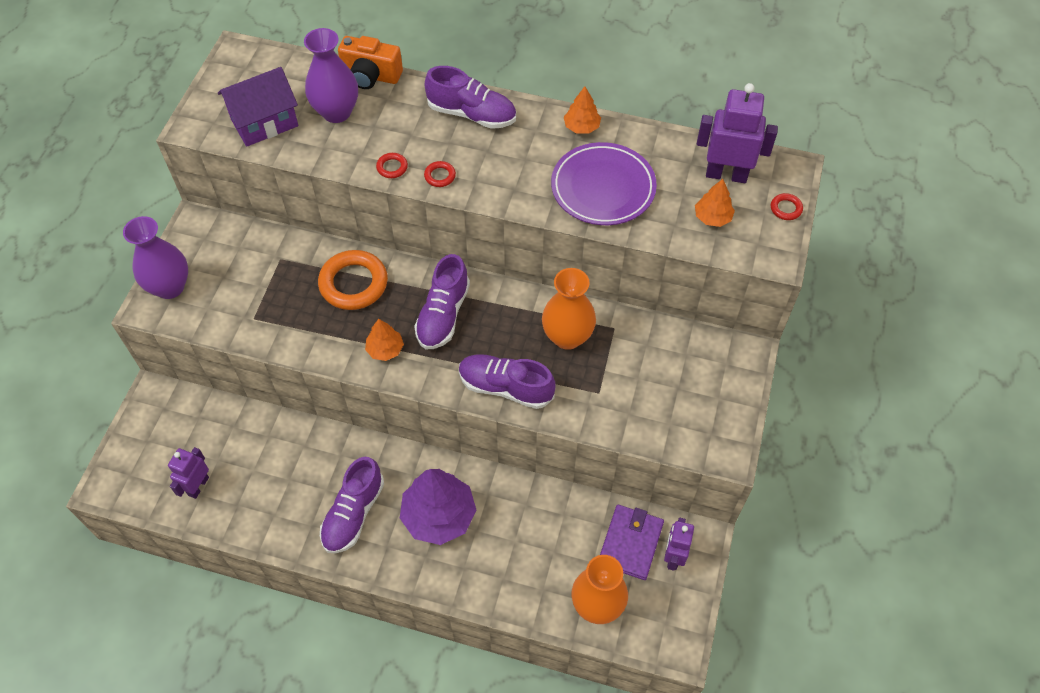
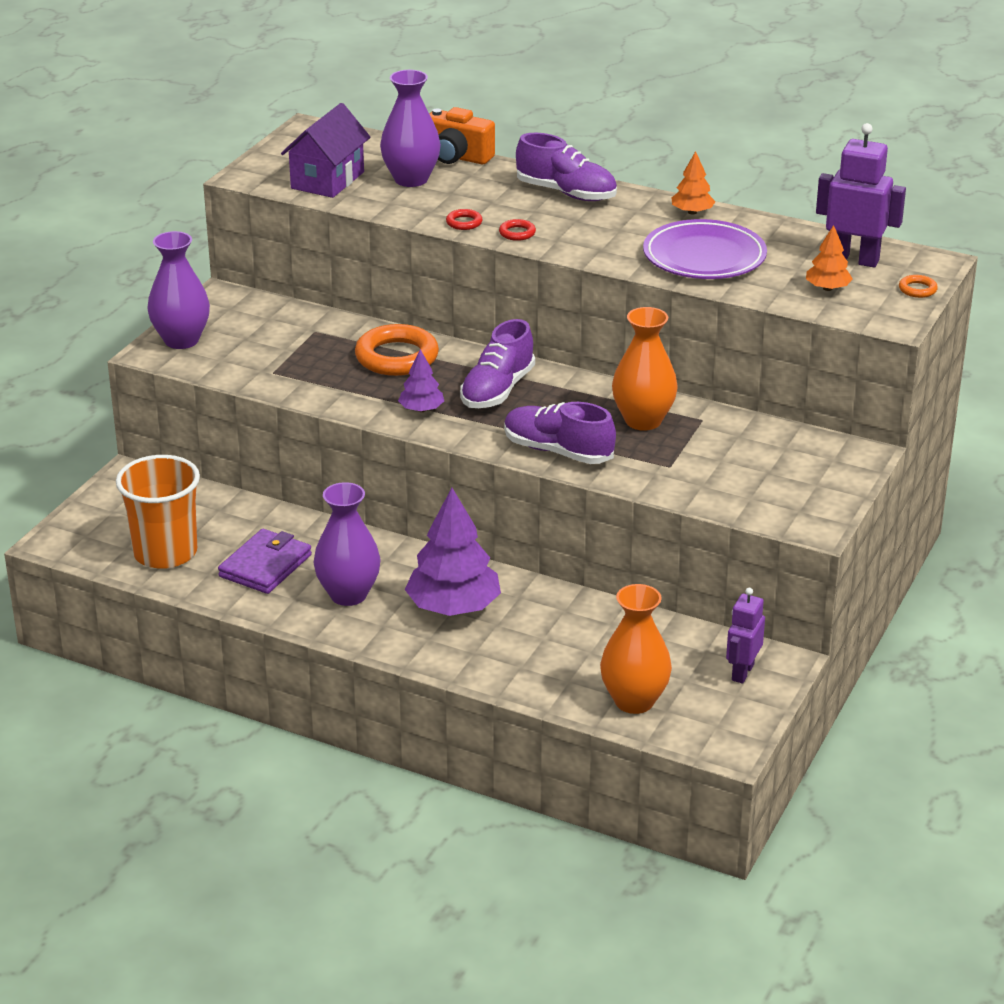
camera: 10 degrees right, 25 degrees down
purple robot [168,447,209,499] -> orange cup [116,455,200,569]
purple house [218,67,298,147] -> purple house turned 45 degrees counterclockwise [281,103,371,198]
purple shoe [320,457,384,553] -> purple vase [313,482,381,606]
orange tree [365,319,404,361] -> purple tree [398,349,444,412]
purple wallet [600,505,664,580] -> purple wallet moved to [218,529,312,594]
red ring [771,193,803,220] -> orange ring [899,275,938,298]

